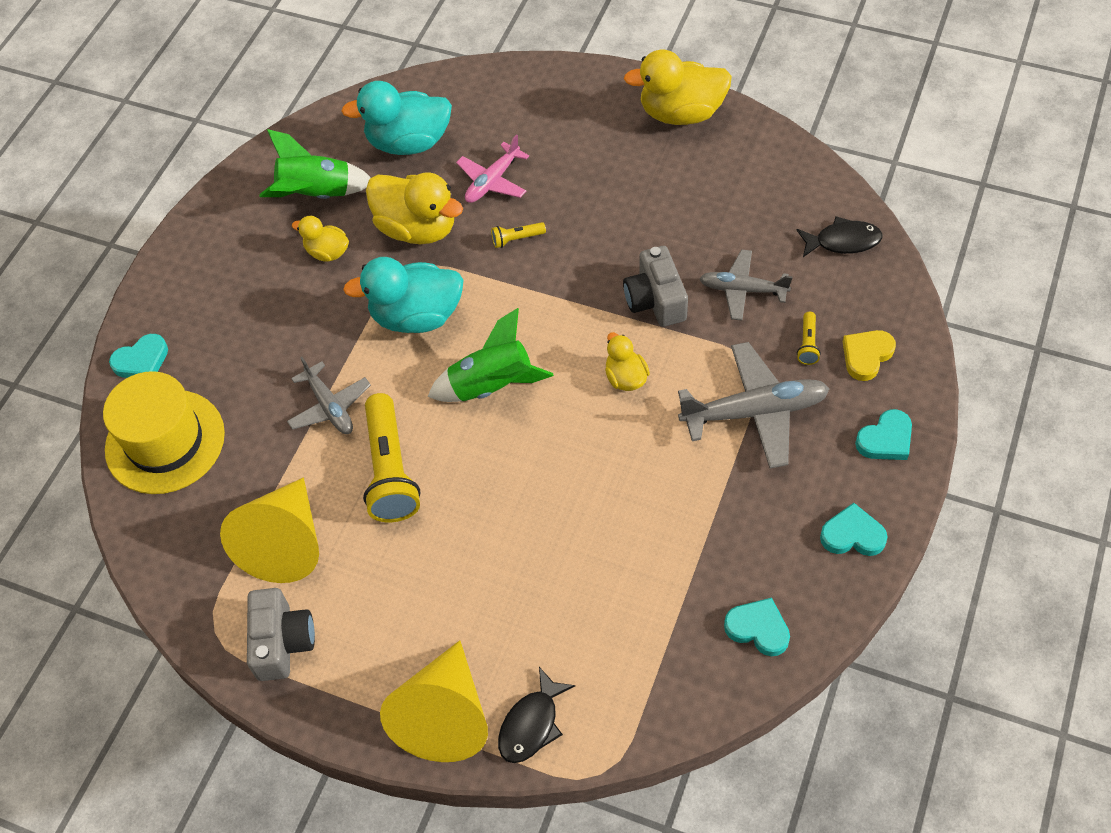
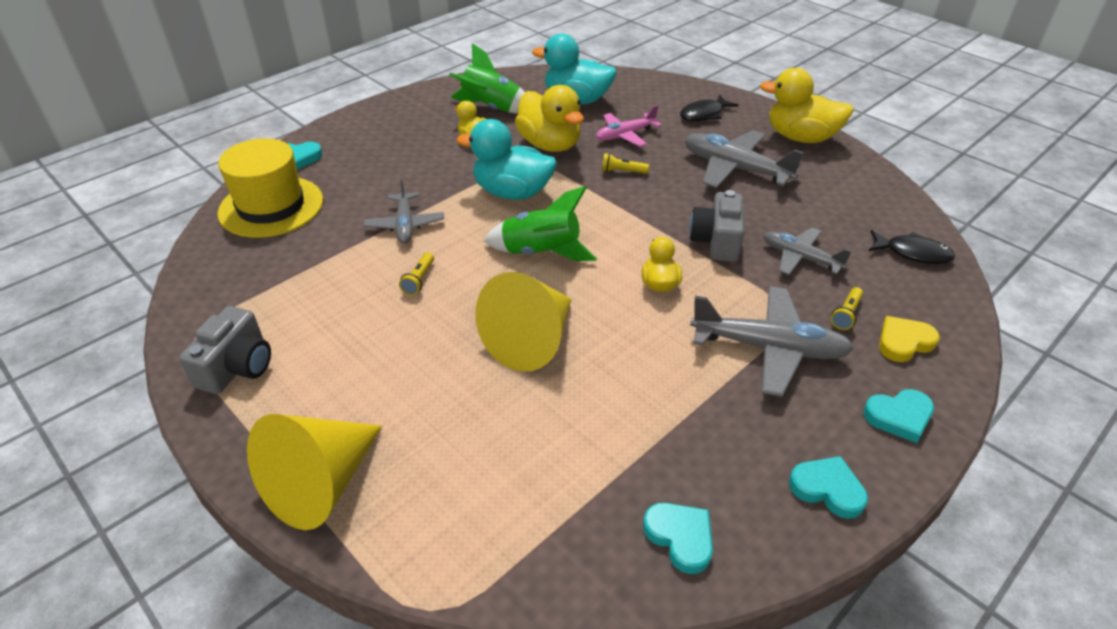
camera: 20 degrees right, 15 degrees down
yellow cone [220,478,319,583] -> yellow cone moved to [475,272,571,372]
yellow flashlight [363,393,420,522] -> yellow flashlight [399,252,434,295], size x0.44
black fish [498,667,575,763] -> black fish moved to [680,95,738,121]
none -> grey plane [684,130,804,188]

